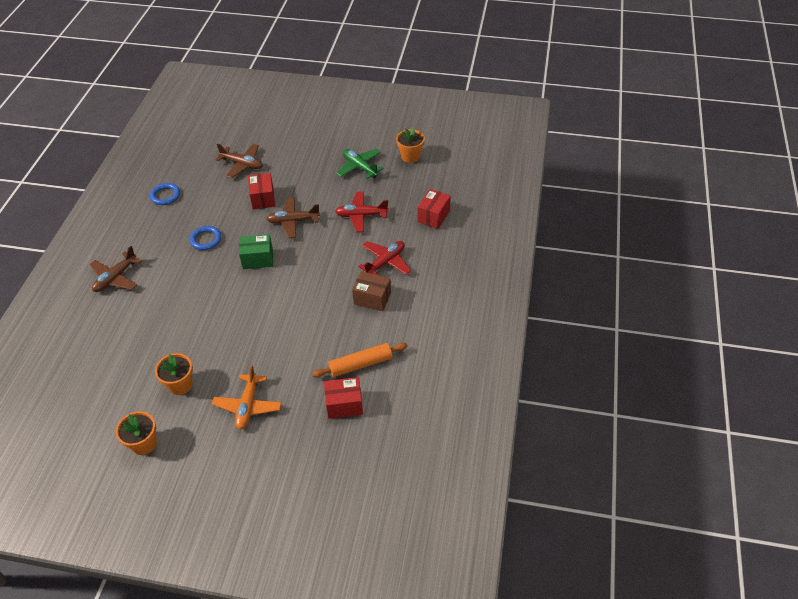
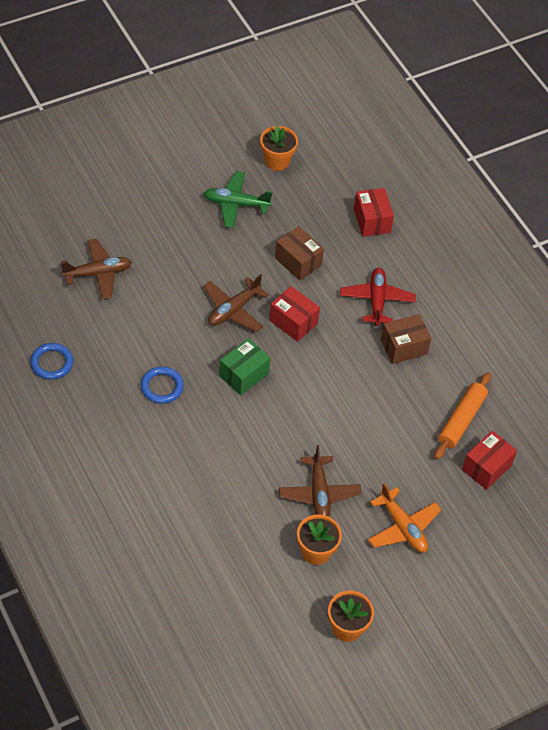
camera: 45 degrees left, 5 degrees up
brown plane [90,246,142,292] -> brown plane moved to [279,445,361,517]
red box [248,173,275,210] -> red box moved to [269,286,320,342]
red plane [335,192,389,232] -> brown box [275,226,324,281]

